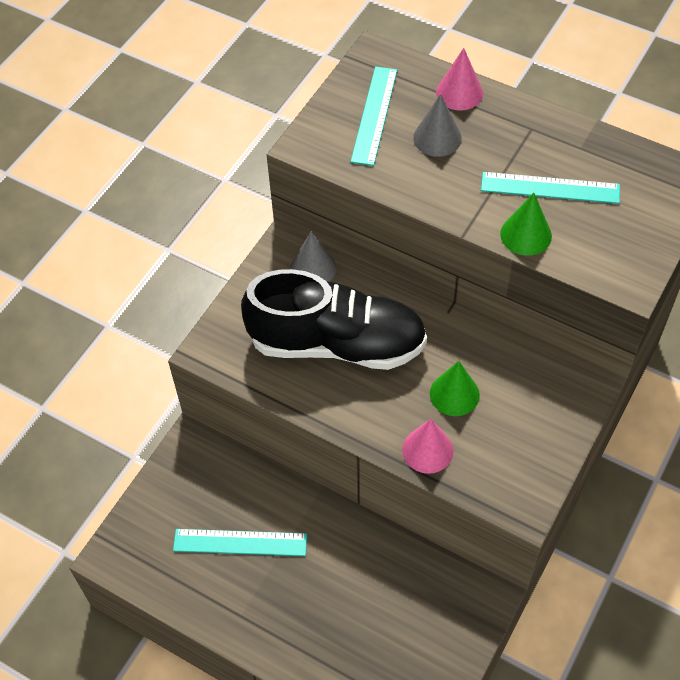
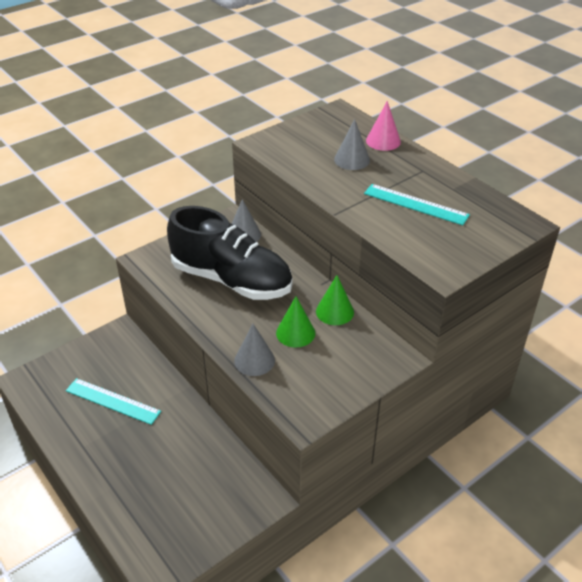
camera: 20 degrees right, 15 degrees down
turquoise ruler [350,67,397,166] -> none
pink cone [402,419,454,474] -> grey cone [234,324,275,376]
green cone [500,193,552,256] -> green cone moved to [316,275,354,325]

